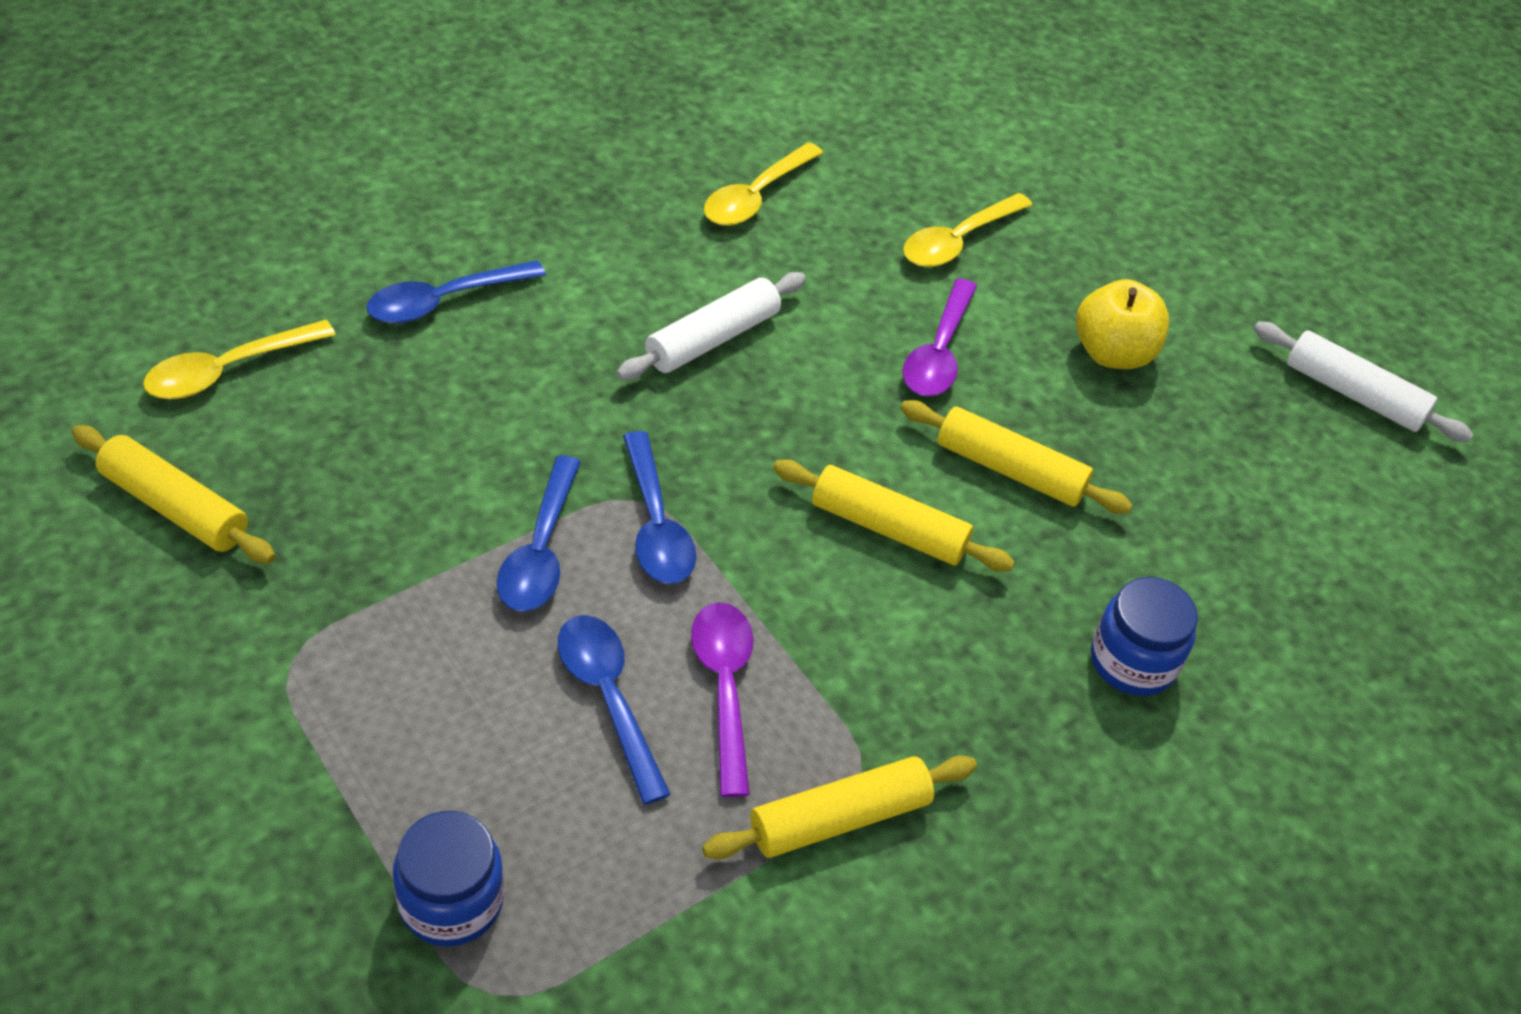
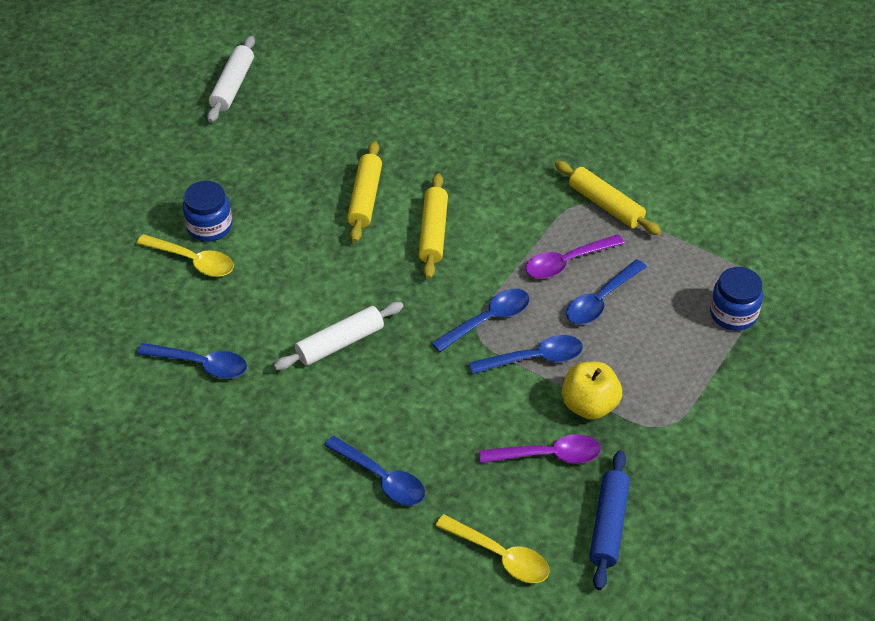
camera: 105 degrees left, 0 degrees up
yellow rolling pin [72,425,275,563] -> blue rolling pin [589,450,630,590]
white rolling pin [616,272,806,380] -> white rolling pin turned 60 degrees counterclockwise [274,302,404,370]
yellow spoon [704,142,823,226] -> blue spoon [137,343,247,379]
purple spoon [903,279,977,396] -> purple spoon moved to [479,434,601,464]
yellow apple [1076,279,1169,369] -> yellow apple moved to [562,362,622,420]
blue jar [1091,577,1198,696] -> blue jar moved to [183,181,232,242]

